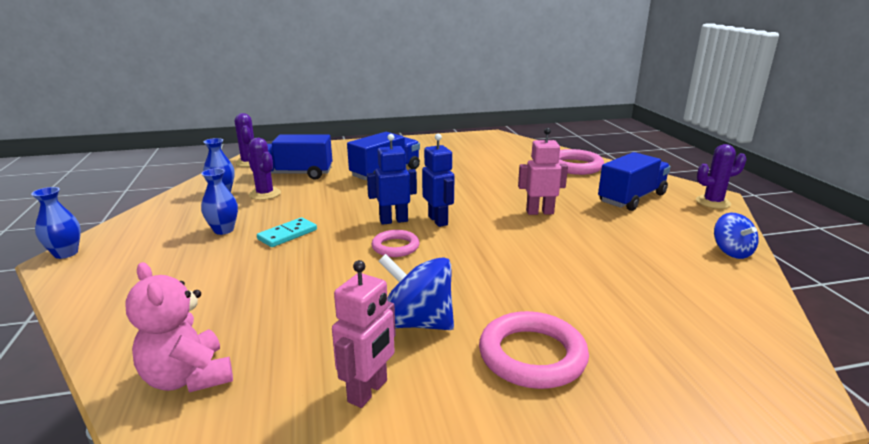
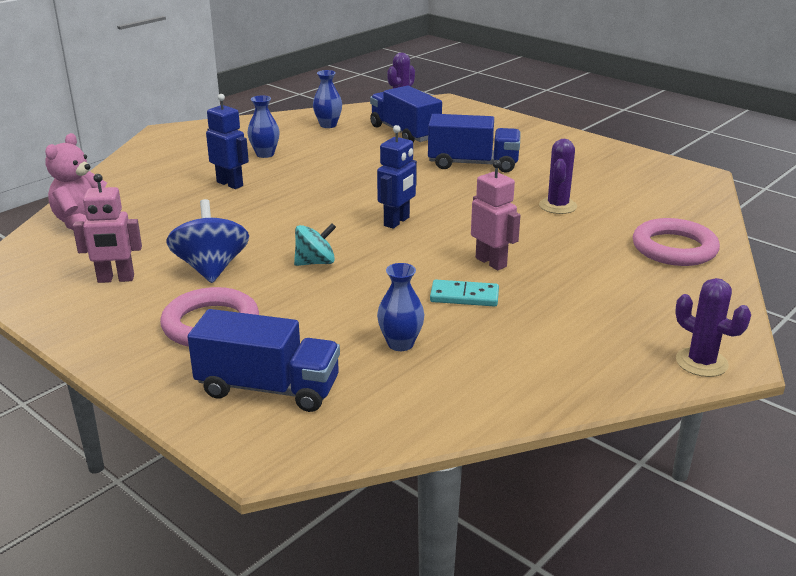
camera: 55 degrees right, 5 degrees up
blue vase [31,187,81,259] -> blue vase moved to [377,263,424,351]
purple cactus [248,138,281,200] -> purple cactus moved to [539,139,577,214]
turquoise domino [257,217,317,247] -> turquoise domino moved to [430,280,499,307]
blue robot [367,134,417,225] -> blue robot moved to [206,94,249,189]
pink ring [371,230,420,257] -> none
blue truck [598,152,671,211] -> blue truck moved to [188,309,340,412]
blue spinning top [714,213,759,259] -> none
none -> turquoise spinning top [294,223,336,266]

